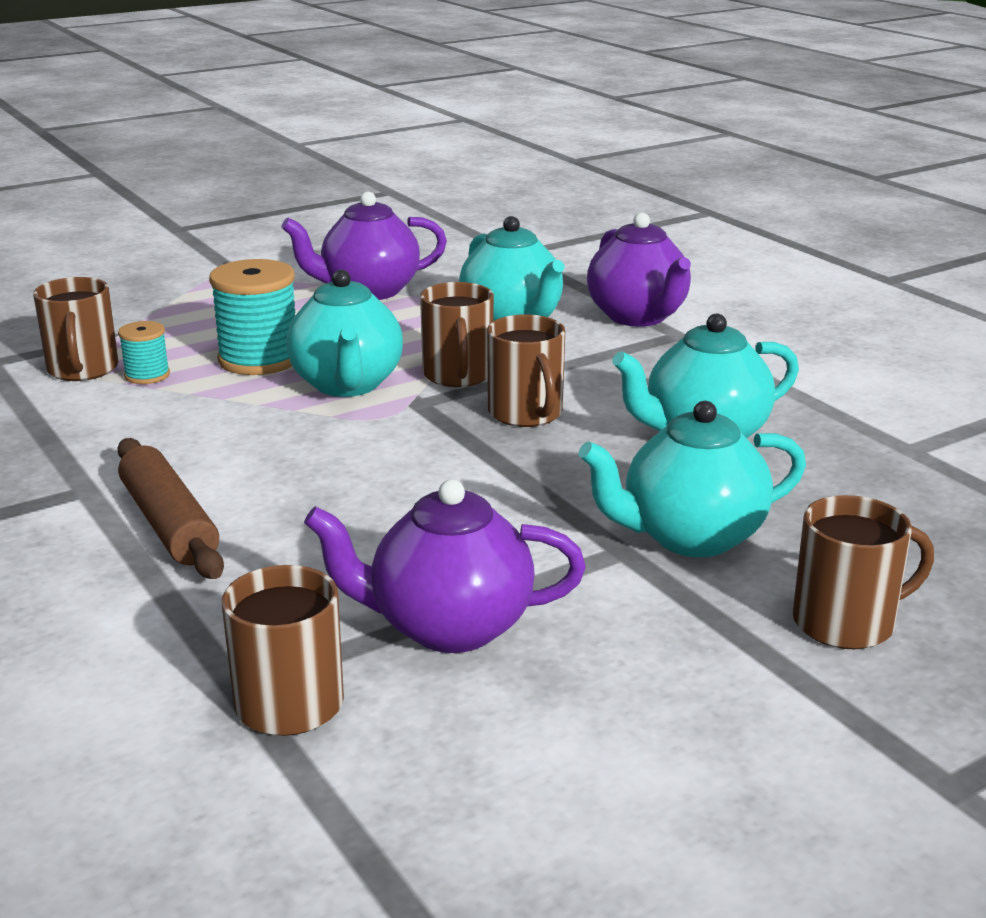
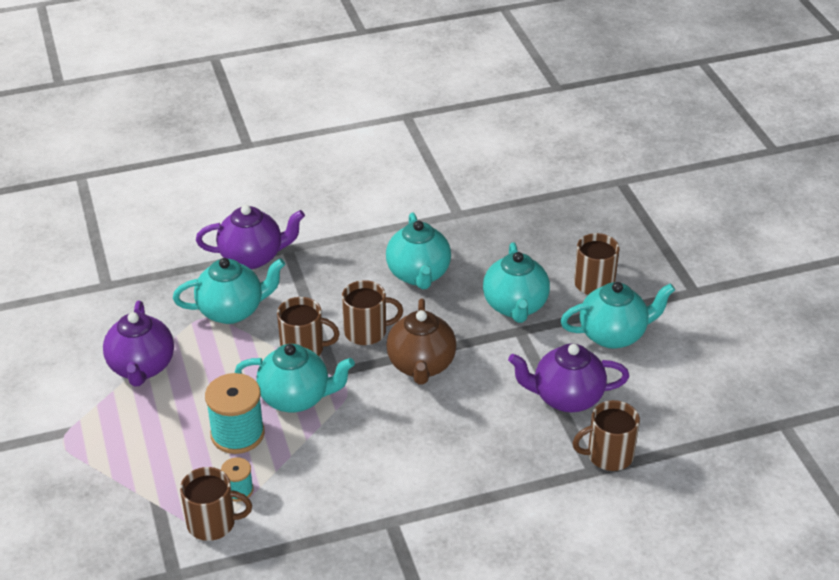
camera: 75 degrees left, 15 degrees up
brown rolling pin [117,438,224,579] -> none
purple teapot [304,479,586,653] -> purple teapot turned 75 degrees clockwise [508,343,629,412]
none -> brown teapot [386,299,457,384]
none -> turquoise teapot [560,282,675,349]

